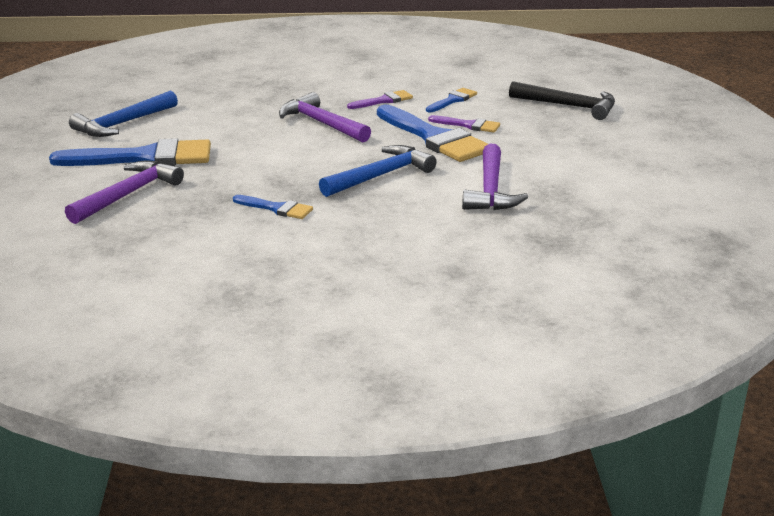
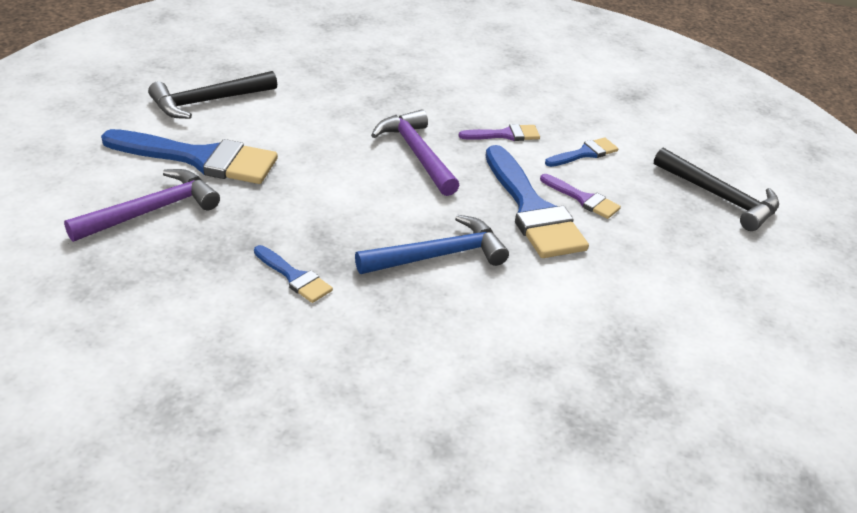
camera: 15 degrees right, 10 degrees up
blue hammer [69,91,178,137] -> black hammer [148,71,277,119]
purple hammer [462,144,528,210] -> none

